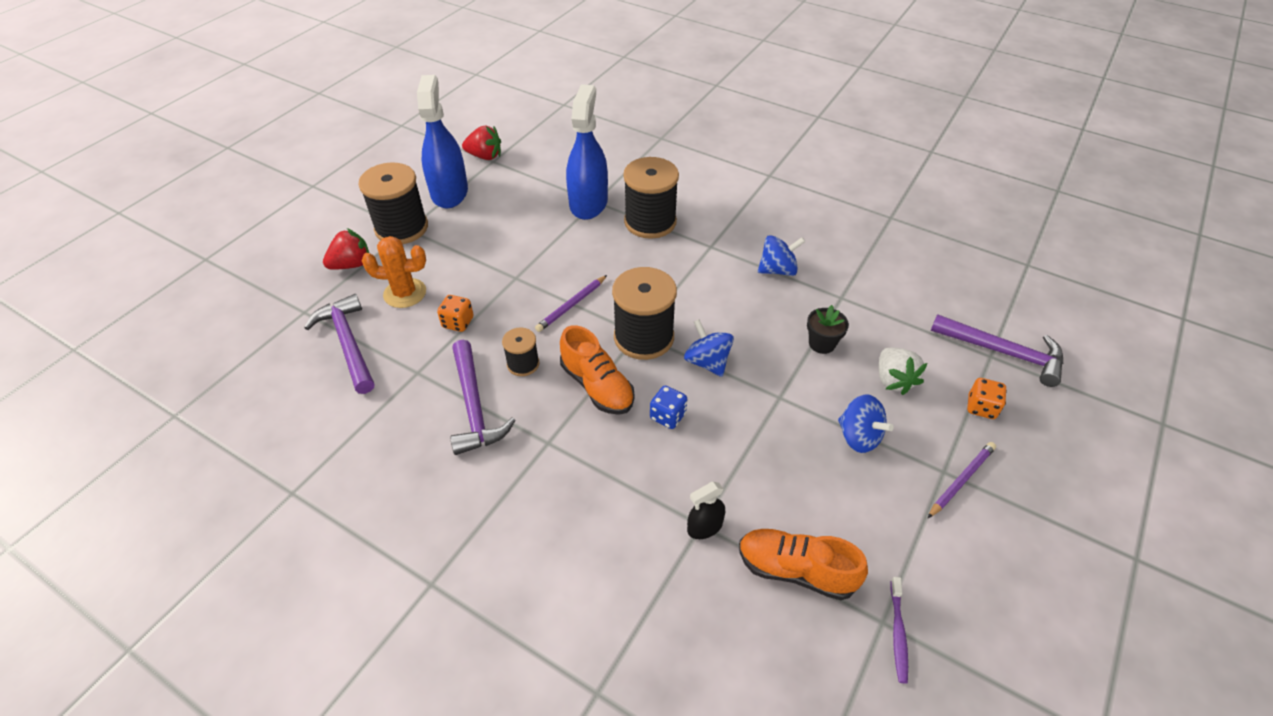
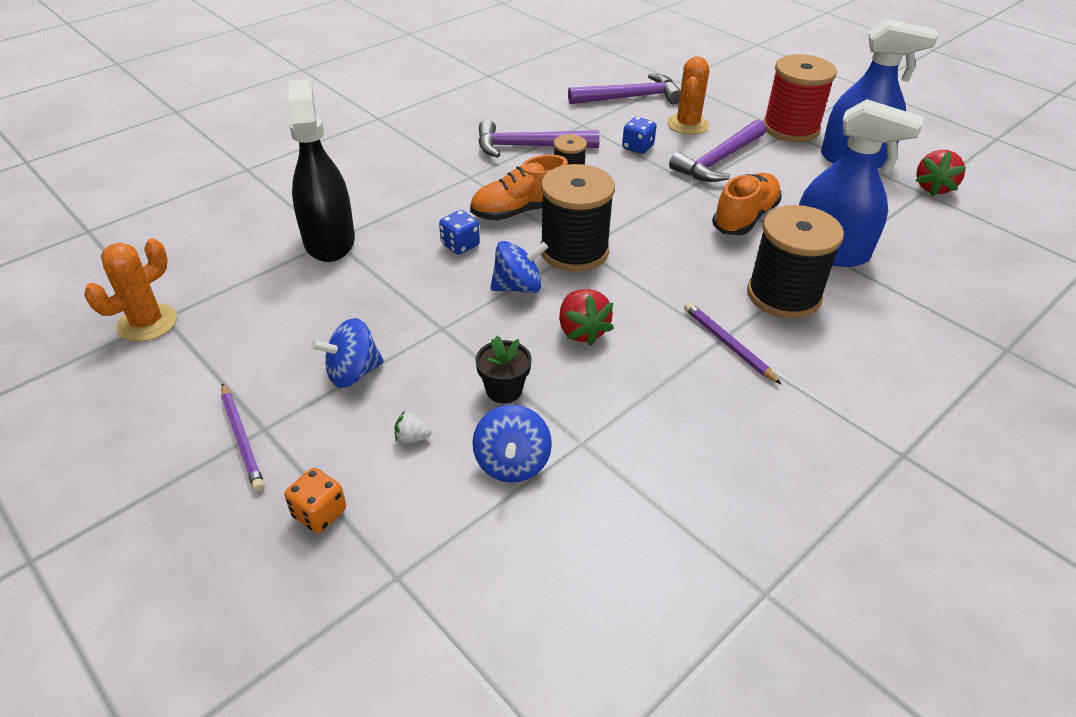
camera: 105 degrees right, 5 degrees down
red strawberry [323,228,369,270] -> red strawberry moved to [559,289,614,346]
black spool [359,162,428,244] -> red spool [763,54,837,142]
orange dice [437,295,473,332] -> blue dice [622,117,657,154]
purple pencil [535,275,607,332] -> purple pencil moved to [684,302,782,385]
black spray bottle [687,482,725,539] -> black spray bottle [289,79,355,262], size x2.15
orange shoe [739,529,868,600] -> orange shoe moved to [712,173,782,235]
blue spinning top [758,235,805,276] -> blue spinning top moved to [472,405,552,483]
white strawberry [879,348,927,395] -> white strawberry [395,411,431,443], size x0.50
purple toothbrush [890,577,908,684] -> orange cactus [84,238,177,342]
purple hammer [931,314,1063,387] -> purple hammer moved to [669,120,766,182]

